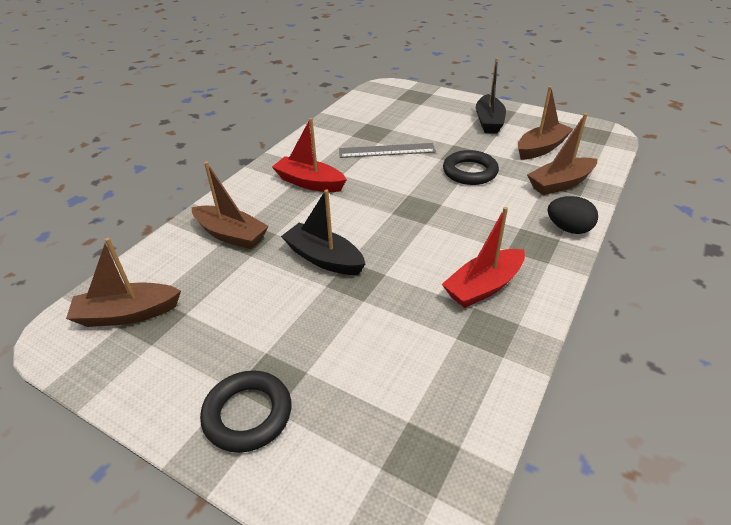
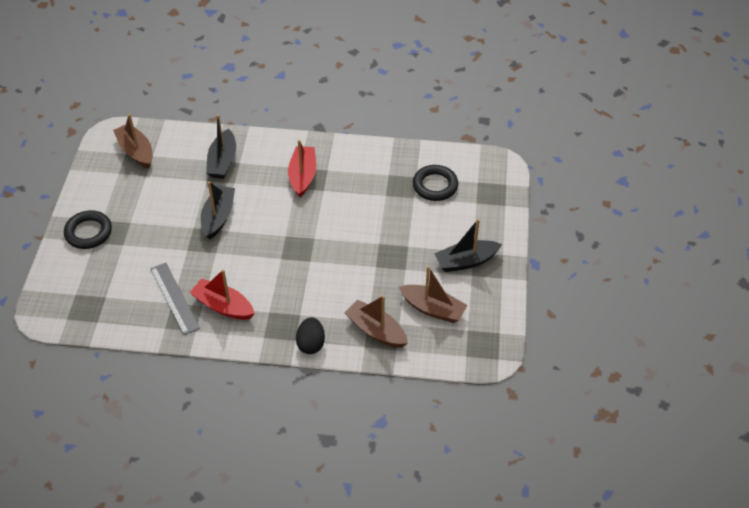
camera: 65 degrees right, 10 degrees up
brown boat [192,162,269,249] -> black boat [206,115,236,179]
grey ruler [339,143,436,158] -> grey ruler moved to [150,263,200,335]
black ring [443,150,499,185] -> black ring moved to [413,165,458,201]

